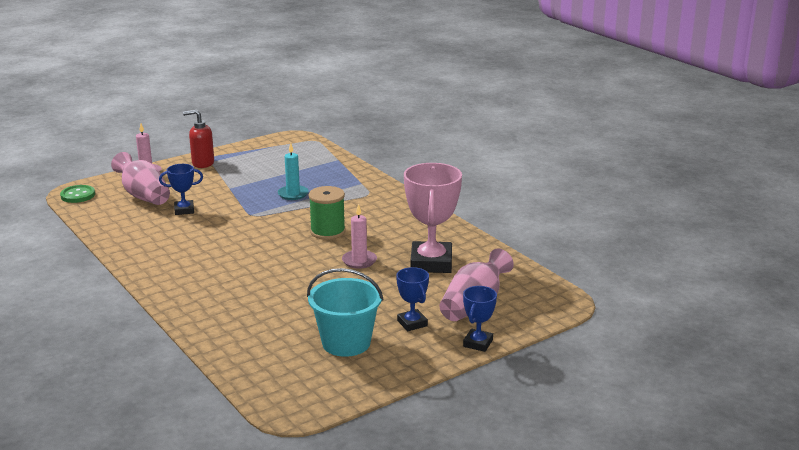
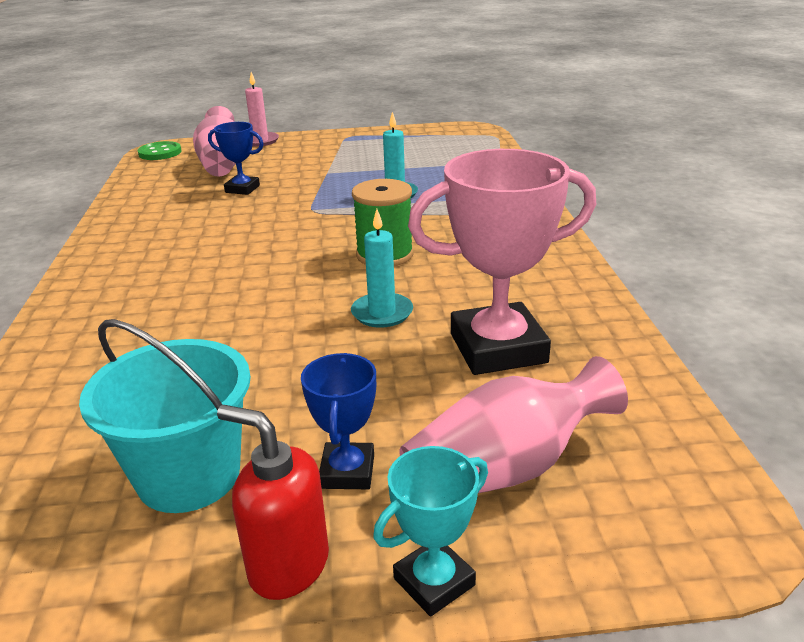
camera: 30 degrees right, 5 degrees up
red soap dispenser [183,110,214,168] -> red soap dispenser moved to [217,405,329,600]
pink candle [342,204,377,269] -> turquoise candle [351,209,413,328]
pink trophy [404,163,462,273] -> pink trophy turned 45 degrees clockwise [408,149,596,375]
blue trophy [463,286,497,352] -> turquoise trophy [373,446,488,616]

